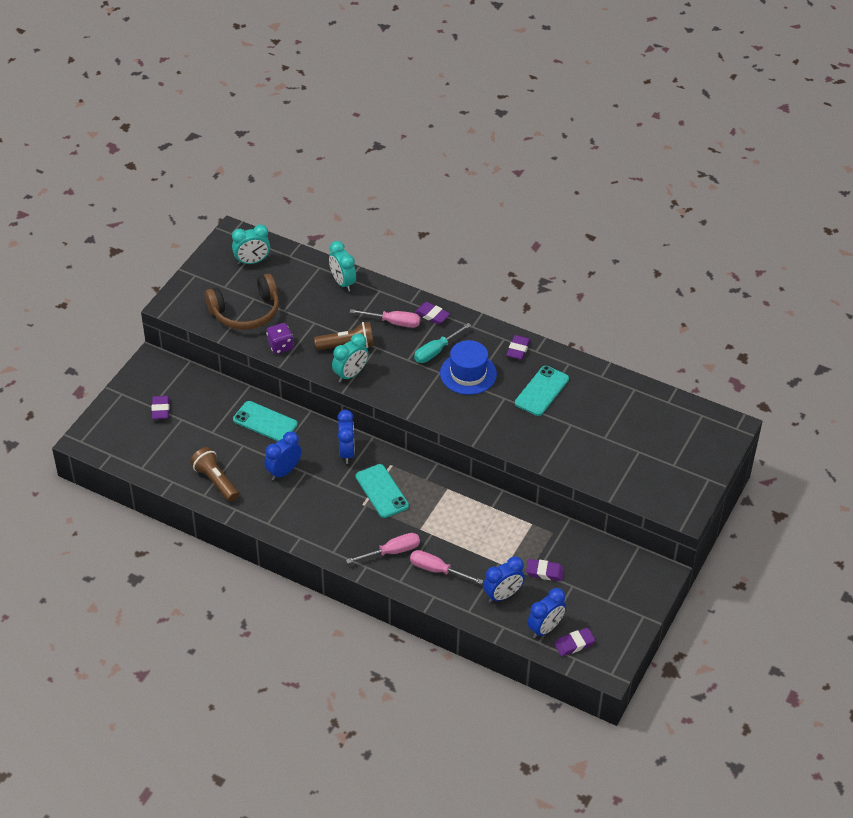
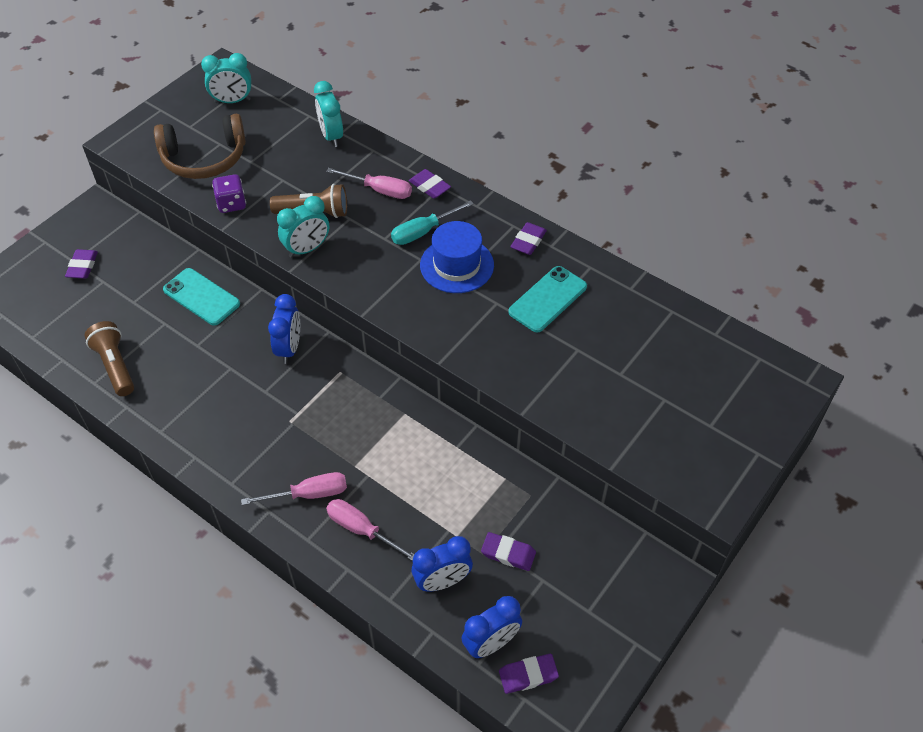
camera: 10 degrees right, 5 degrees up
blue clock [264,431,302,480] -> none
turquoise phone [356,464,409,518] -> none

